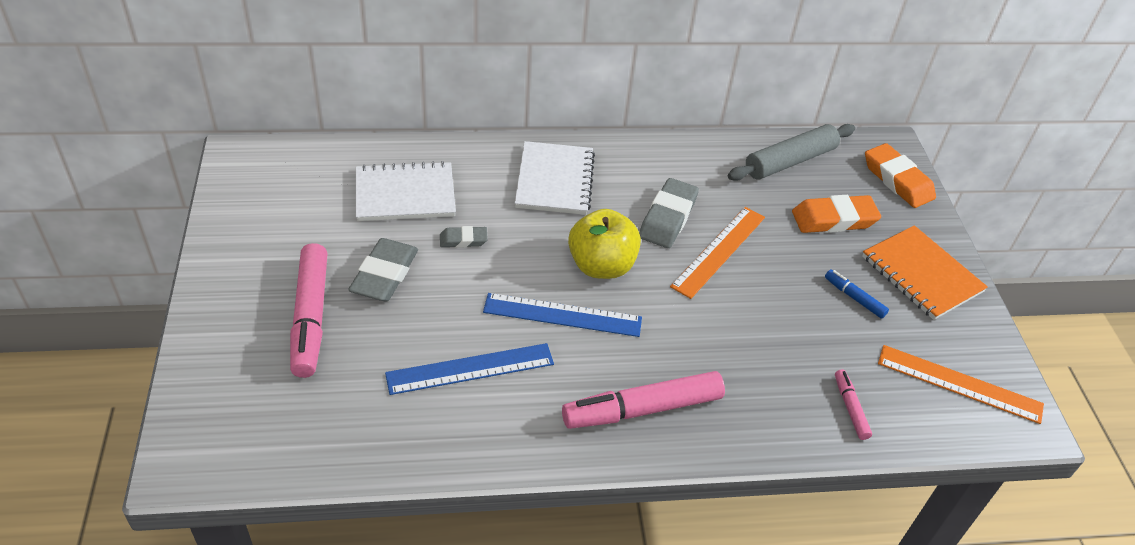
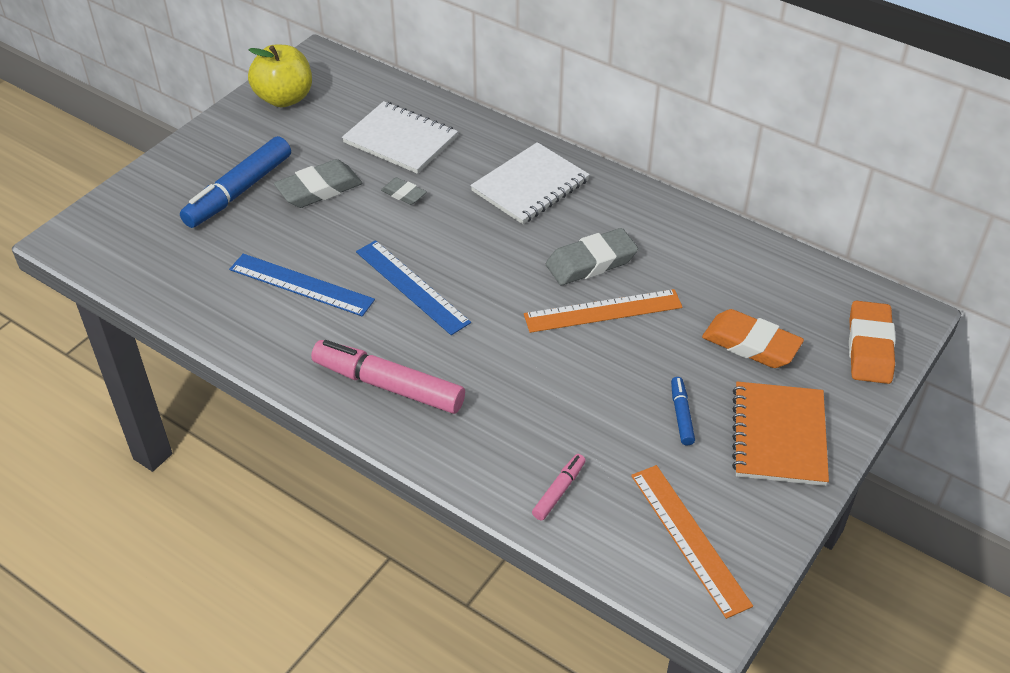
camera: 45 degrees right, 0 degrees up
pink marker [290,243,328,378] -> blue marker [180,136,291,228]
yellow apple [568,209,641,279] -> yellow apple moved to [248,45,312,107]
grey rolling pin [728,124,855,181] -> none

